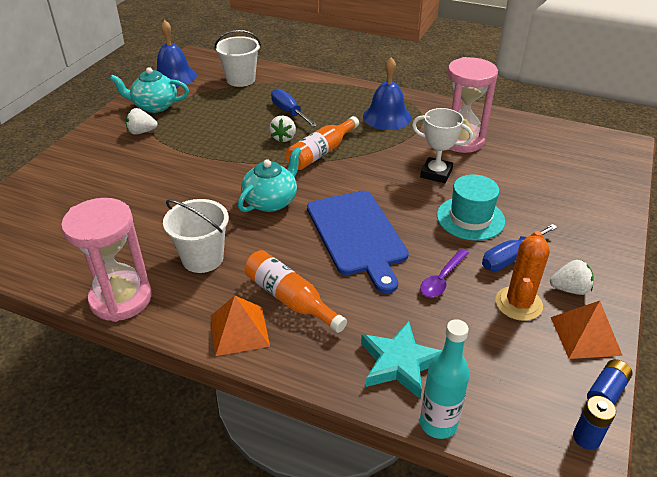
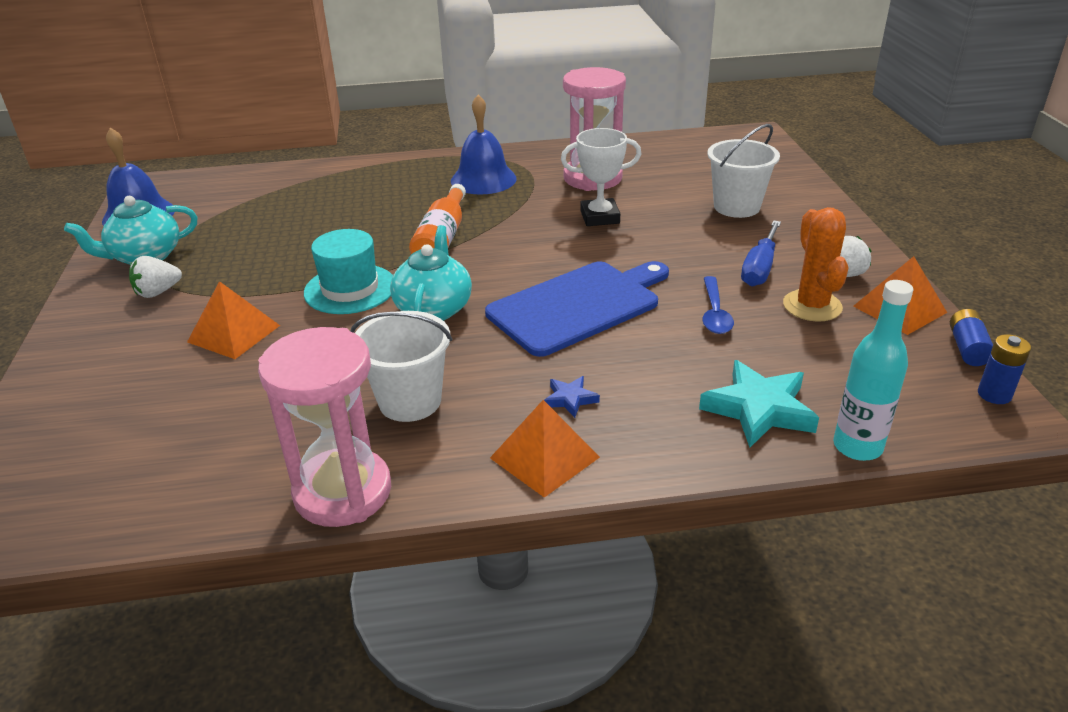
camera: 30 degrees left, 5 degrees down
white bucket [215,30,261,87] -> white bucket moved to [707,124,780,218]
orange bottle [244,250,347,333] -> blue star [544,376,600,418]
white strawberry [269,116,296,142] -> none
blue screwdriver [271,89,317,127] -> none
blue cutting board [307,191,409,293] -> blue cutting board turned 75 degrees counterclockwise [485,261,669,357]
purple spoon [420,249,469,297] -> blue spoon [702,276,734,334]
turquoise hat [437,174,505,241] -> turquoise hat moved to [304,229,393,314]
none -> orange pyramid [187,281,280,359]

